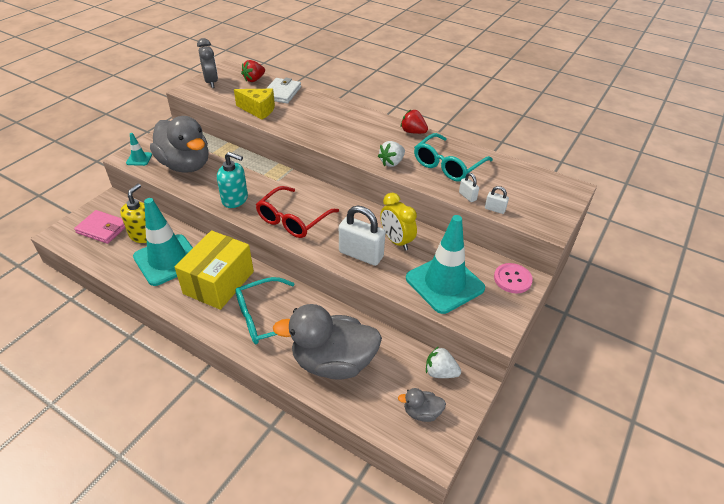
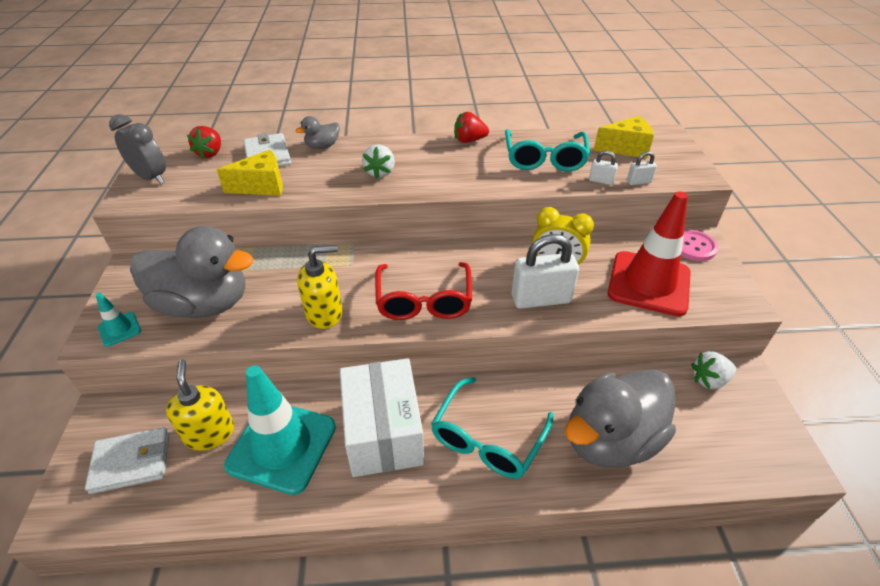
camera: 35 degrees left, 0 degrees up
pink wallet [74,210,125,244] -> white wallet [85,427,169,494]
yellow box [175,231,254,310] -> white box [340,358,424,477]
turquoise soap dispenser [217,152,248,208] -> yellow soap dispenser [297,245,343,329]
white strawberry [378,141,405,167] -> white strawberry moved to [362,144,395,179]
grey duck [398,388,446,422] -> grey duck moved to [295,116,340,149]
turquoise traffic cone [406,215,485,314] -> red traffic cone [608,191,691,316]
none -> yellow cheese [593,116,654,158]

